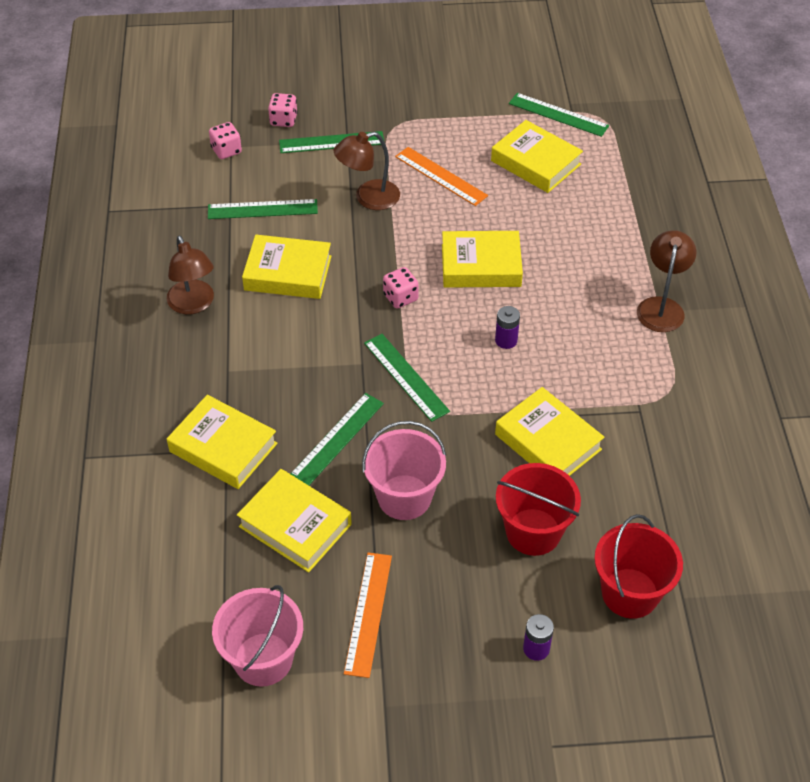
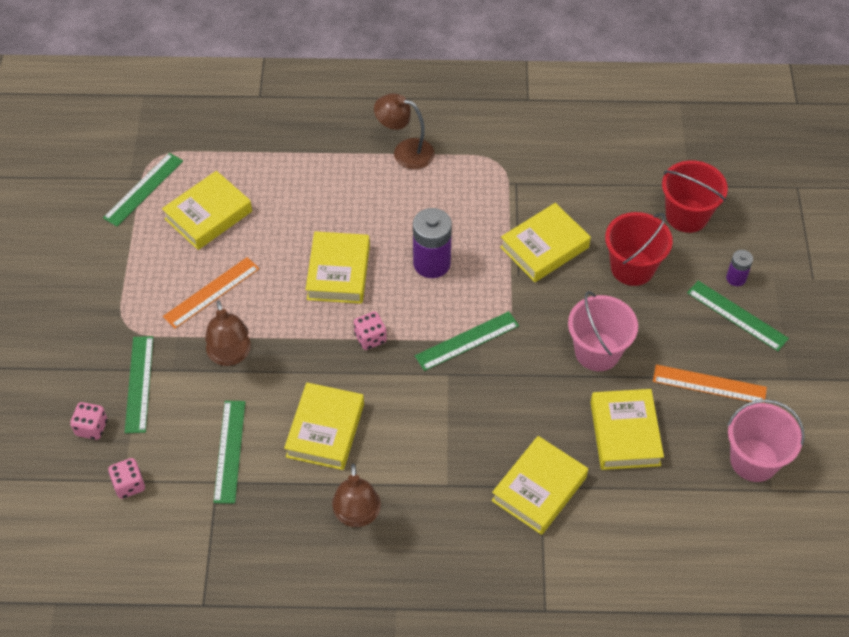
camera: 85 degrees left, 5 degrees up
brown lamp [167,235,214,314] -> brown lamp turned 105 degrees clockwise [332,464,381,527]
yellow book [237,469,352,572] -> yellow book turned 45 degrees counterclockwise [590,389,664,470]
green ruler [291,393,384,485] -> green ruler moved to [687,281,789,351]
purple battery [495,306,520,349] -> purple battery [413,208,452,278], size x1.89

